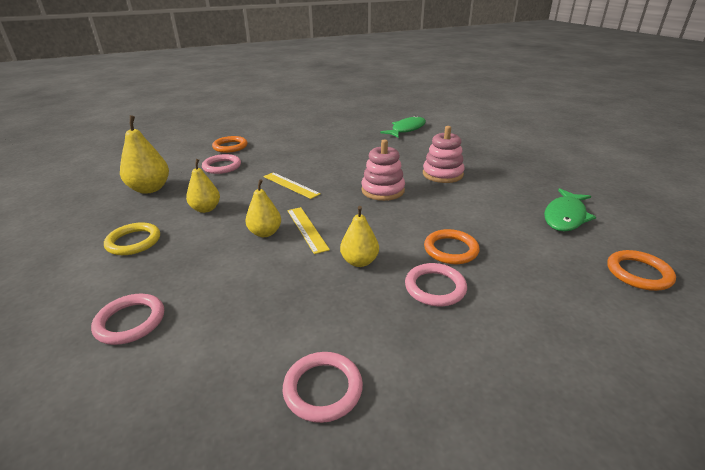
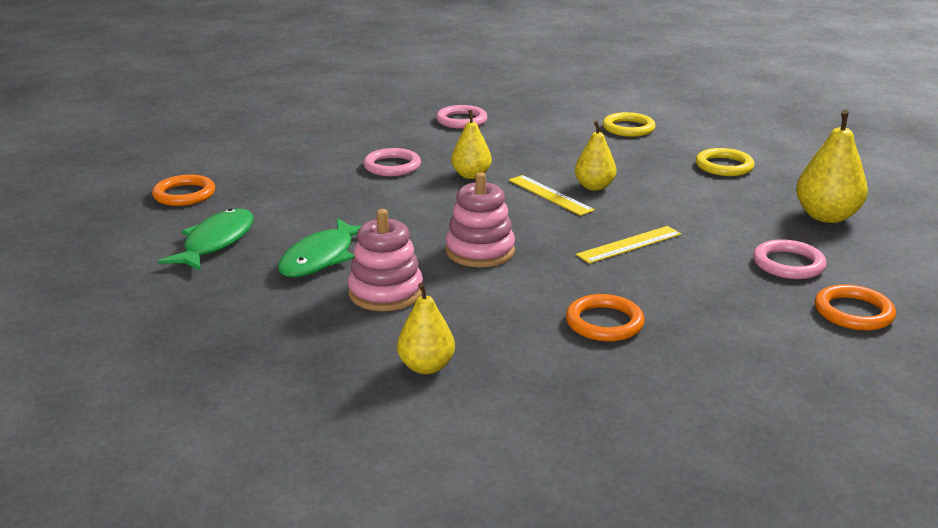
camera: 165 degrees right, 5 degrees down
pink ring [91,294,164,345] -> yellow ring [603,112,656,137]
yellow pear [186,159,220,213] -> yellow pear moved to [397,283,455,374]
yellow ruler [263,172,321,199] -> yellow ruler turned 60 degrees counterclockwise [576,226,681,264]
green fish [380,116,426,138] -> green fish moved to [278,218,361,277]
orange ring [424,229,479,264] -> orange ring moved to [566,294,645,342]

